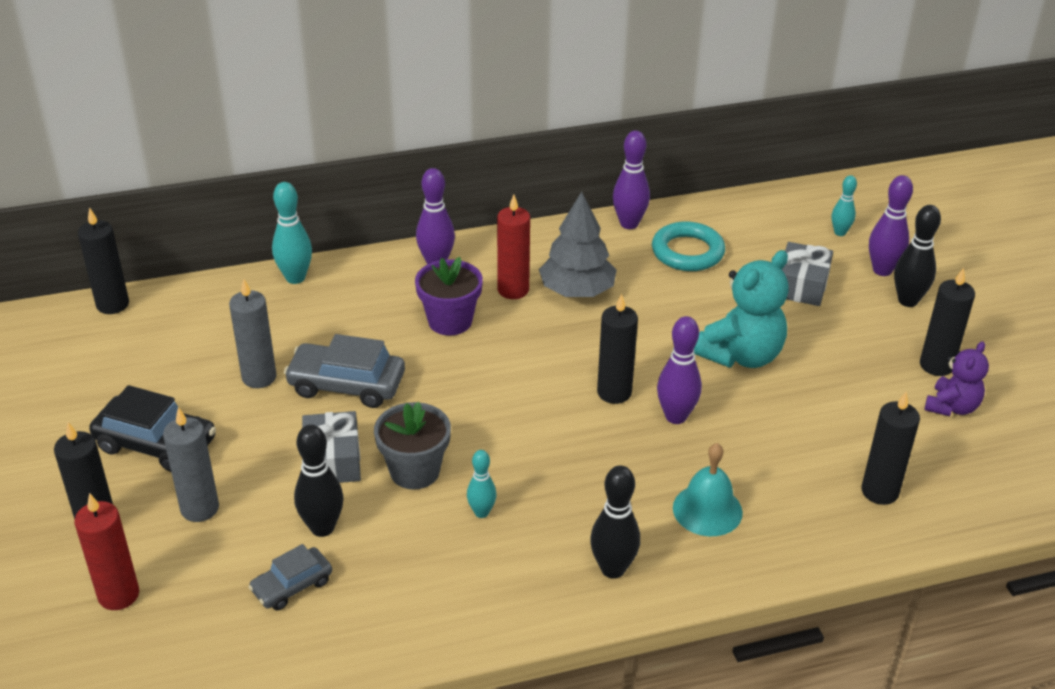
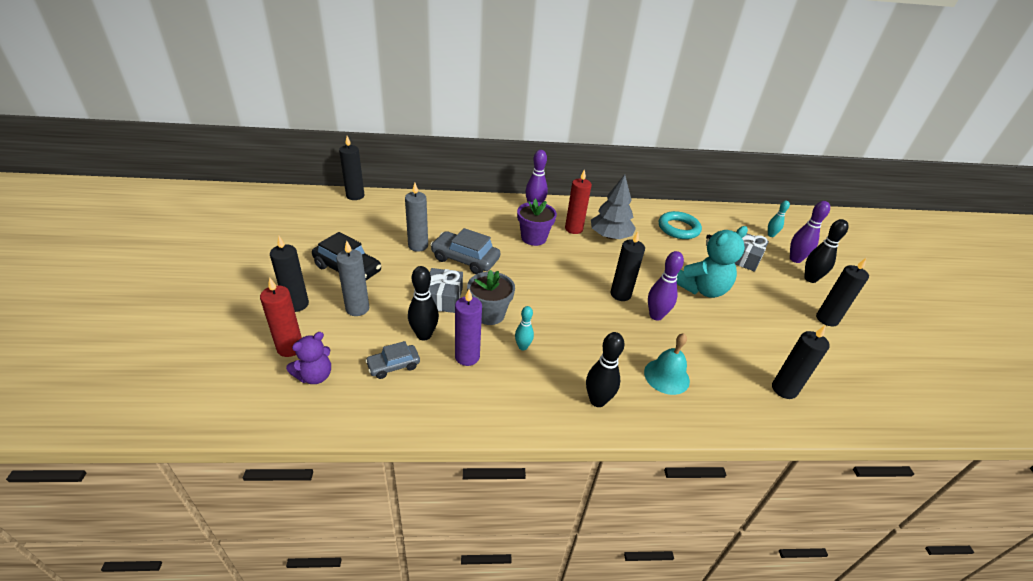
camera: 10 degrees right, 0 degrees up
turquoise bowling pin [272,182,312,284] -> none
purple bowling pin [613,131,650,229] -> none
purple teddy bear [924,341,989,416] -> purple teddy bear moved to [286,332,331,384]
none -> purple candle [455,289,482,366]

